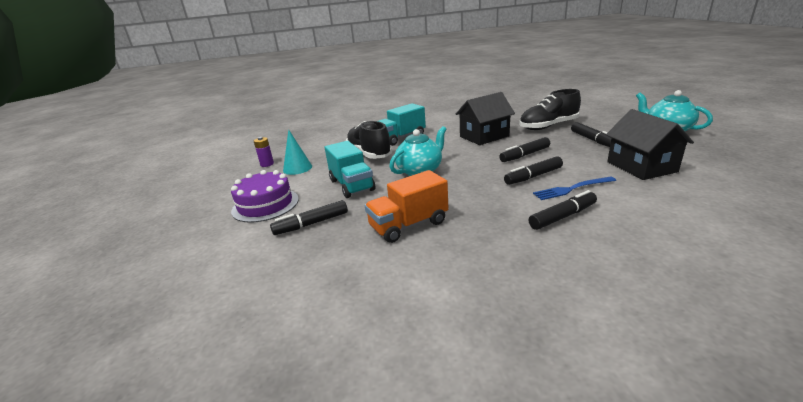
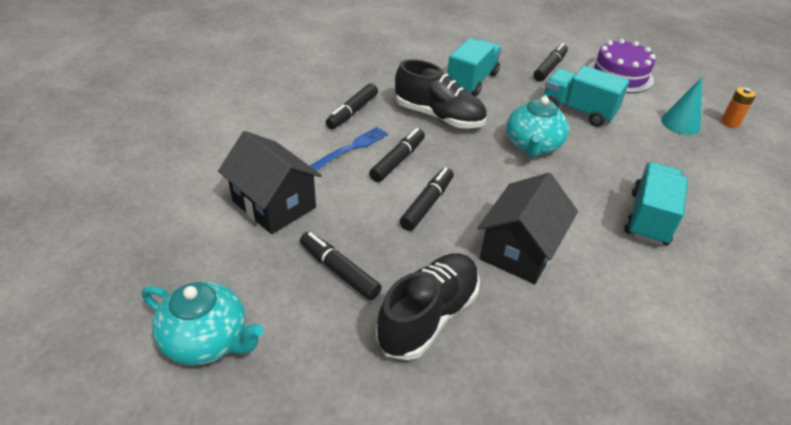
camera: 145 degrees right, 15 degrees up
purple battery [254,137,274,167] -> orange battery [721,87,756,128]
black shoe [346,121,392,159] -> black shoe moved to [395,59,487,129]
orange truck [365,170,448,243] -> turquoise truck [447,38,502,96]

